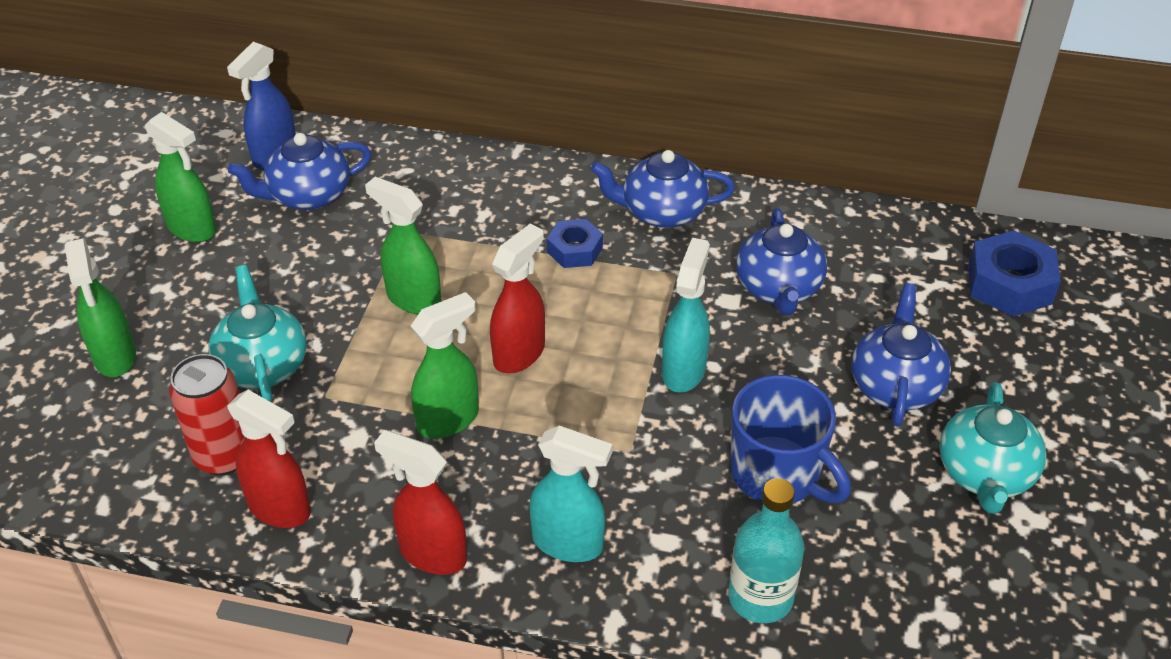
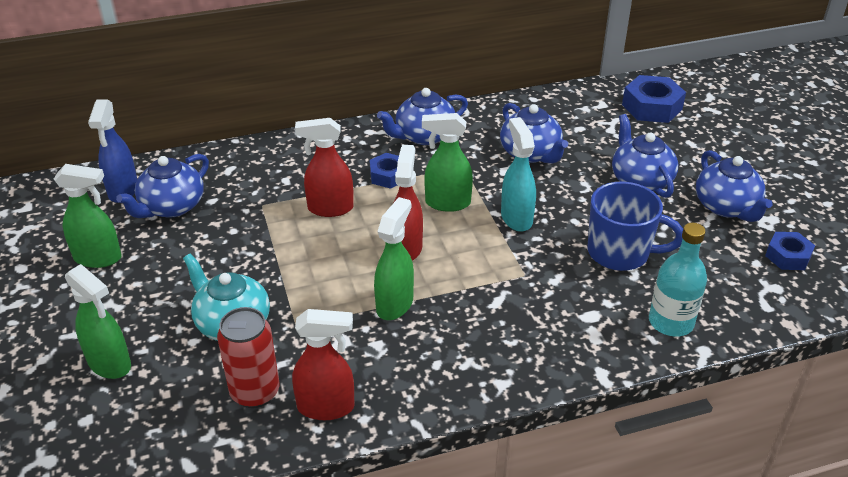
camera: 30 degrees left, 5 degrees down
green spray bottle [365,177,441,314] -> green spray bottle moved to [422,113,473,212]
red spray bottle [374,430,467,575] -> red spray bottle moved to [295,118,354,217]
turquoise spray bottle [529,425,613,562] -> none
turquoise teapot [939,382,1046,514] -> blue teapot [696,150,773,222]
none -> blue nut [765,232,815,270]

